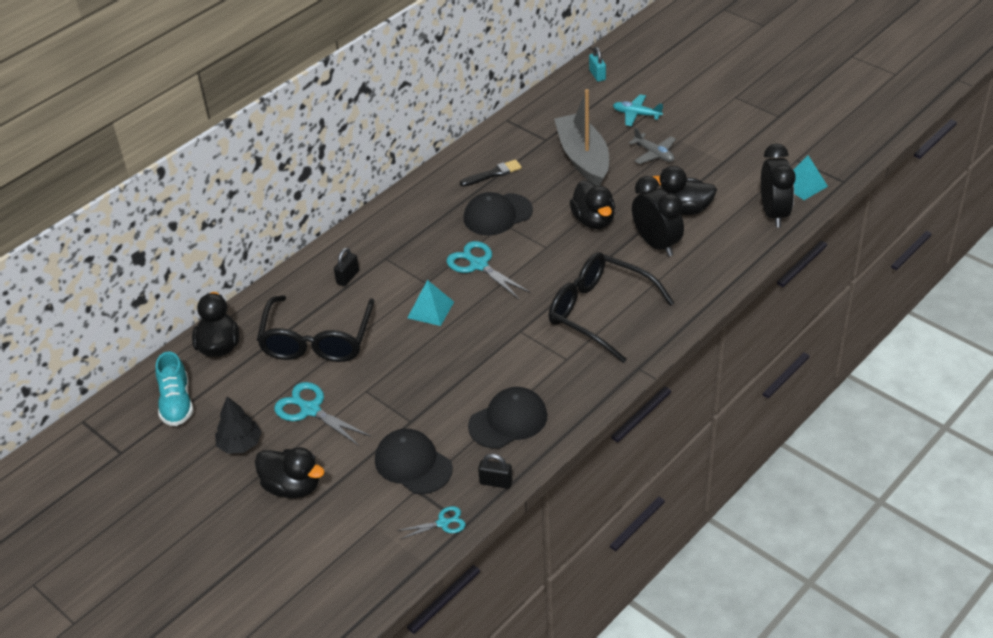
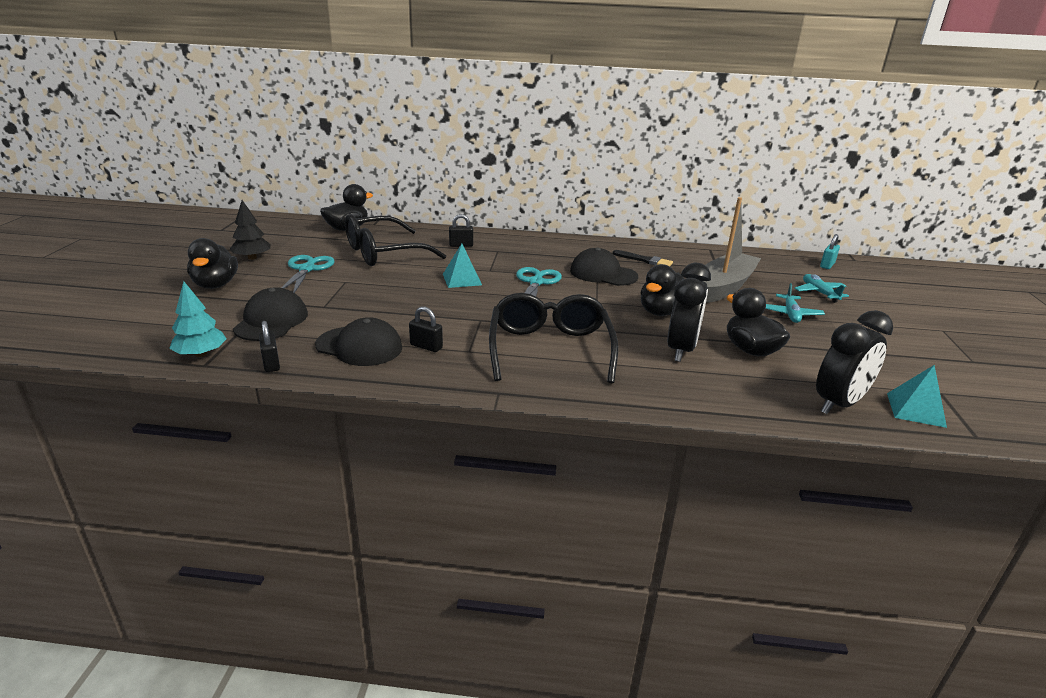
camera: 50 degrees right, 15 degrees down
turquoise shoe [156,352,193,426] -> none
turquoise scissors [397,506,466,539] -> turquoise tree [169,281,227,357]
grey plane [629,128,676,164] -> turquoise plane [766,283,825,323]
none -> black padlock [409,306,443,352]

